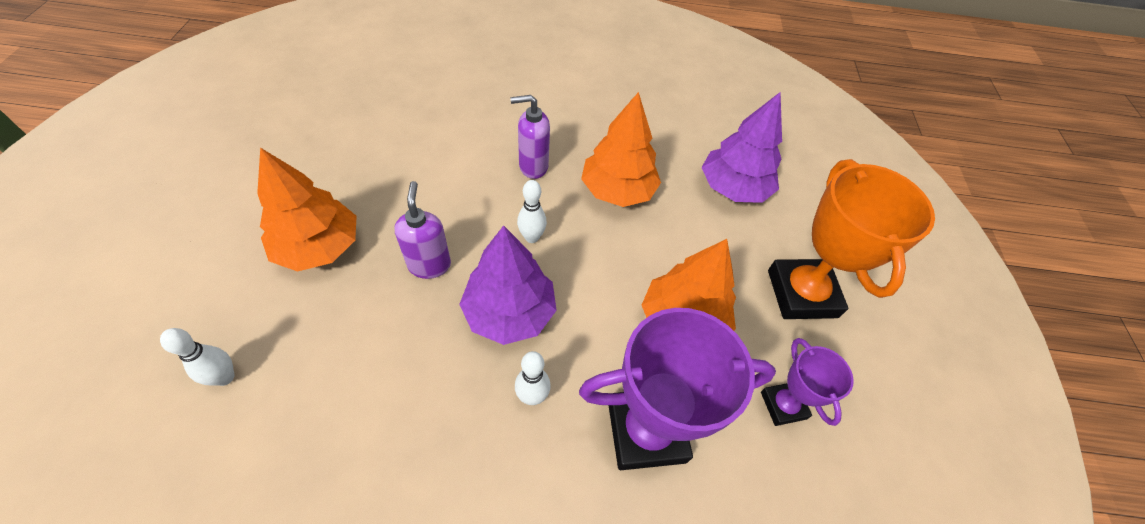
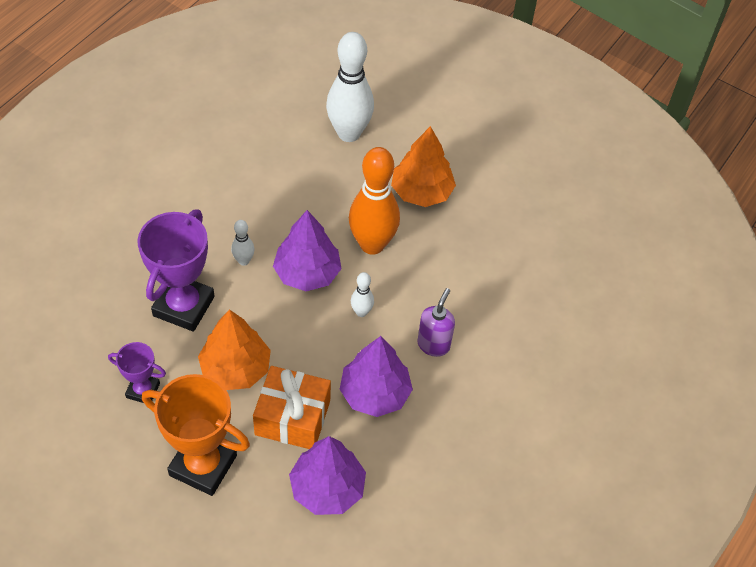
camera: 120 degrees right, 0 degrees up
white bowling pin [160,328,235,386] -> white bowling pin [326,32,374,142], size x2.22
purple soap dispenser [394,181,451,279] -> orange bowling pin [349,147,400,255]
orange tree [581,92,661,207] -> purple tree [339,336,413,417]
none -> orange gift [253,366,331,449]

